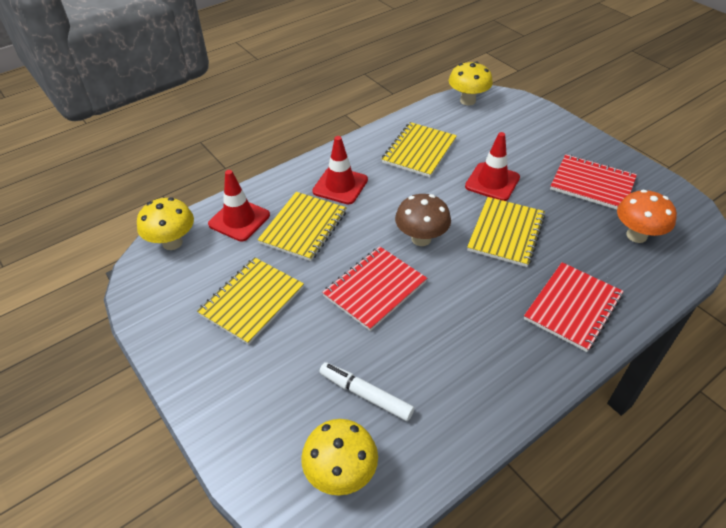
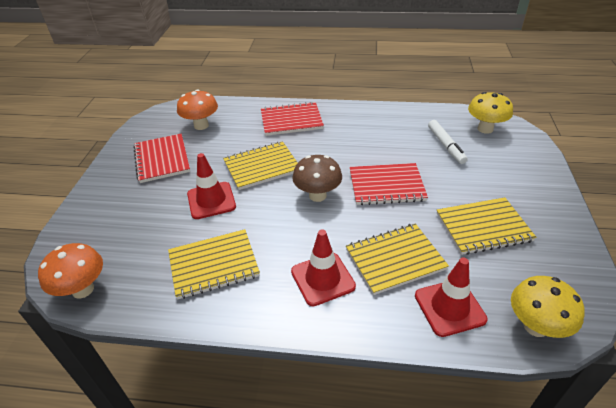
camera: 135 degrees left, 5 degrees down
yellow mushroom [449,61,493,106] -> orange mushroom [38,243,103,299]

